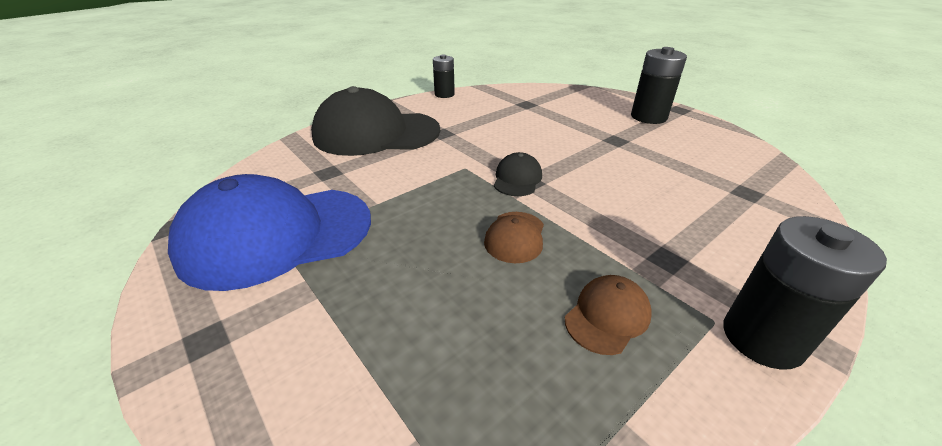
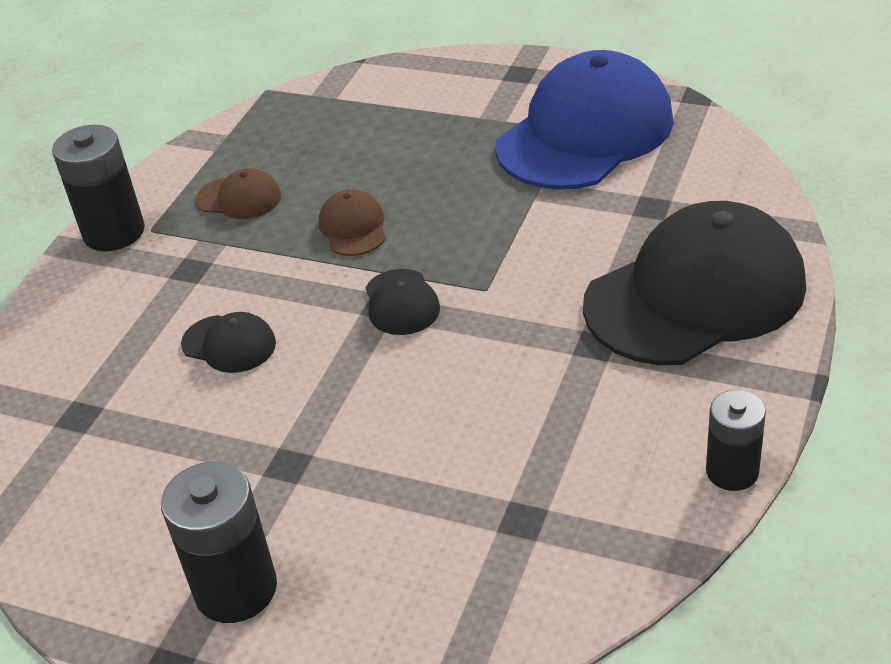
camera: 155 degrees right, 5 degrees up
brown cap [565,275,652,355] -> brown cap turned 90 degrees counterclockwise [196,168,281,219]
none -> black cap [181,312,276,373]

